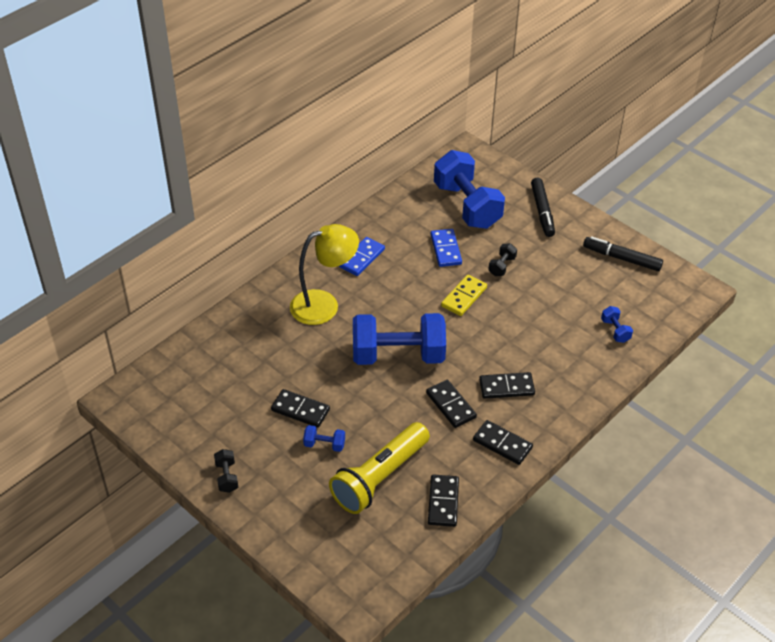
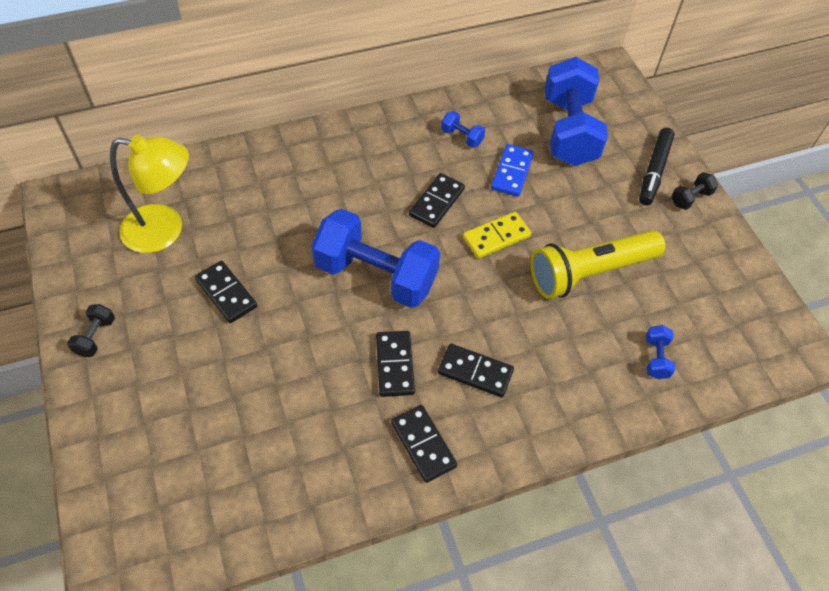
camera: 25 degrees right, 10 degrees up
yellow lamp [290,224,359,325] -> yellow lamp moved to [110,135,189,253]
blue dumbbell [303,425,345,452] -> blue dumbbell moved to [441,111,485,148]
yellow flashlight [329,422,430,514] -> yellow flashlight moved to [530,230,665,299]
blue domino [339,237,385,276] -> none
black domino [428,474,459,527] -> black domino moved to [409,173,465,228]
black dumbbell [488,243,517,276] -> black dumbbell moved to [671,172,718,210]
black marker [583,236,663,271] -> none

